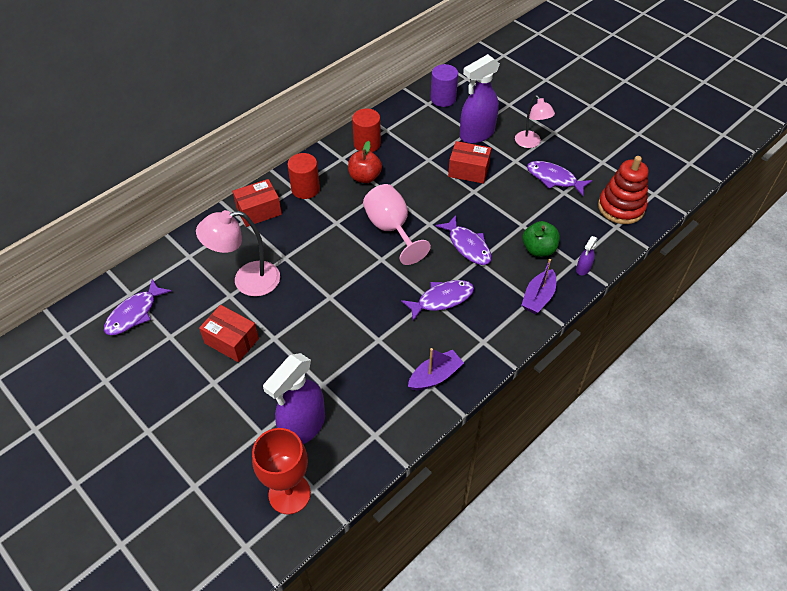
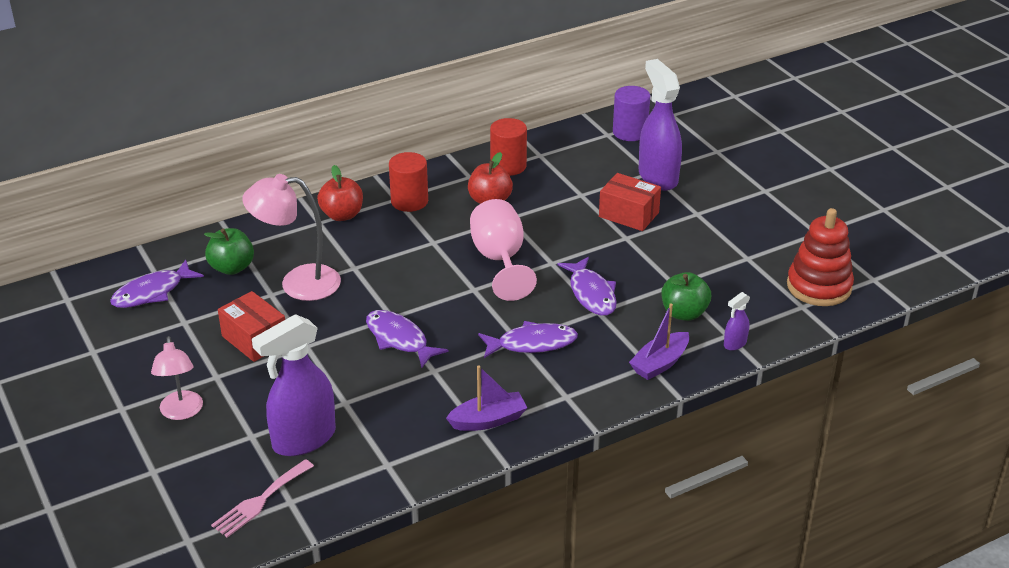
camera: 15 degrees right, 15 degrees down
red box [232,179,282,227] -> red apple [317,165,363,221]
red goblet [252,428,311,514] -> pink fork [211,459,314,538]
purple spray bottle [460,54,500,144] -> purple spray bottle turned 90 degrees clockwise [639,59,682,191]
pink lamp [515,95,555,148] -> pink lamp moved to [151,336,203,420]
purple fish [527,161,592,196] -> purple fish moved to [366,310,448,368]
none -> green apple [204,228,254,275]

